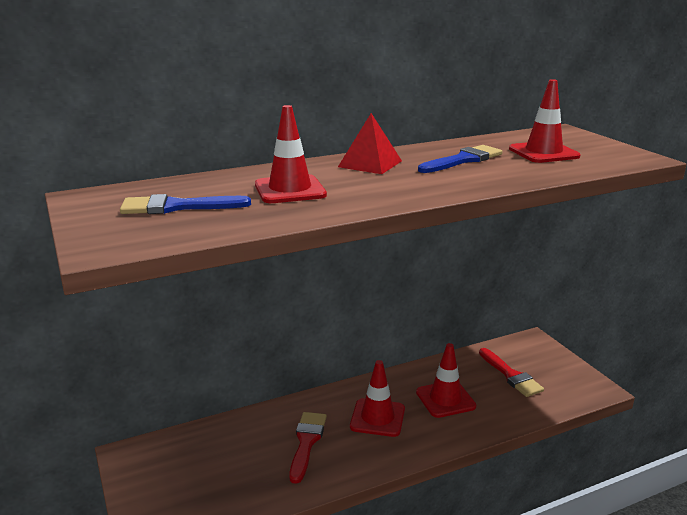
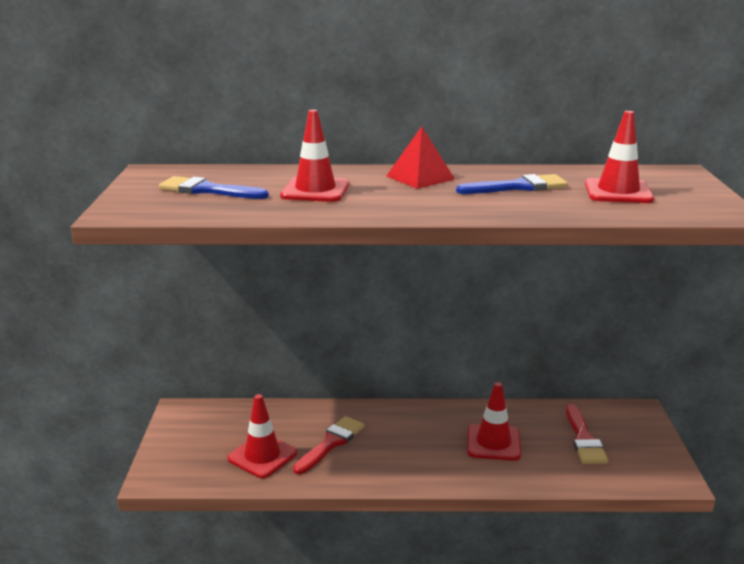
camera: 25 degrees right, 0 degrees up
red traffic cone [350,360,405,437] -> red traffic cone moved to [227,394,297,478]

